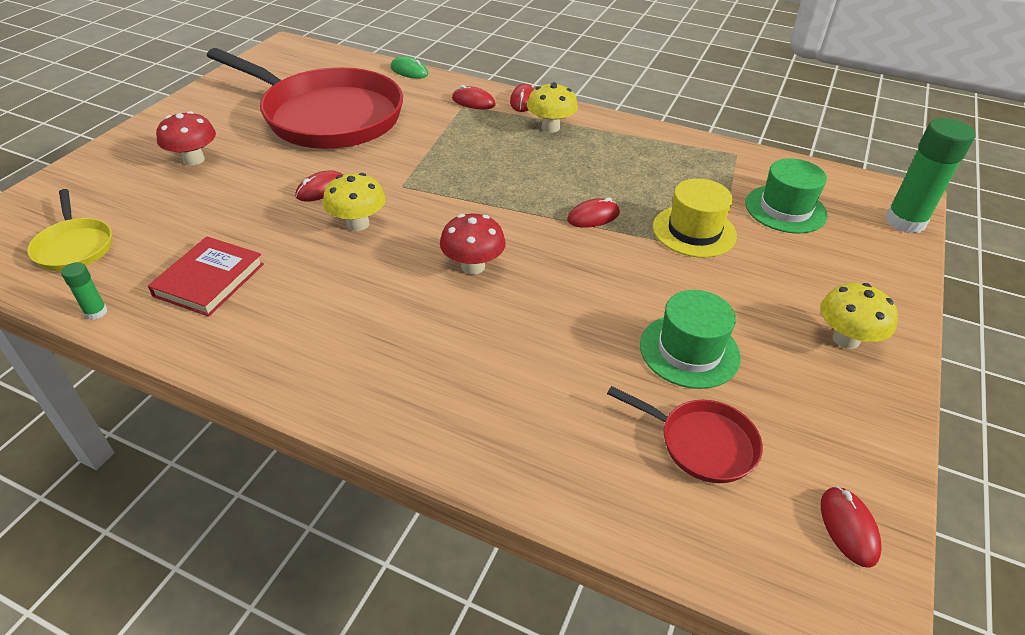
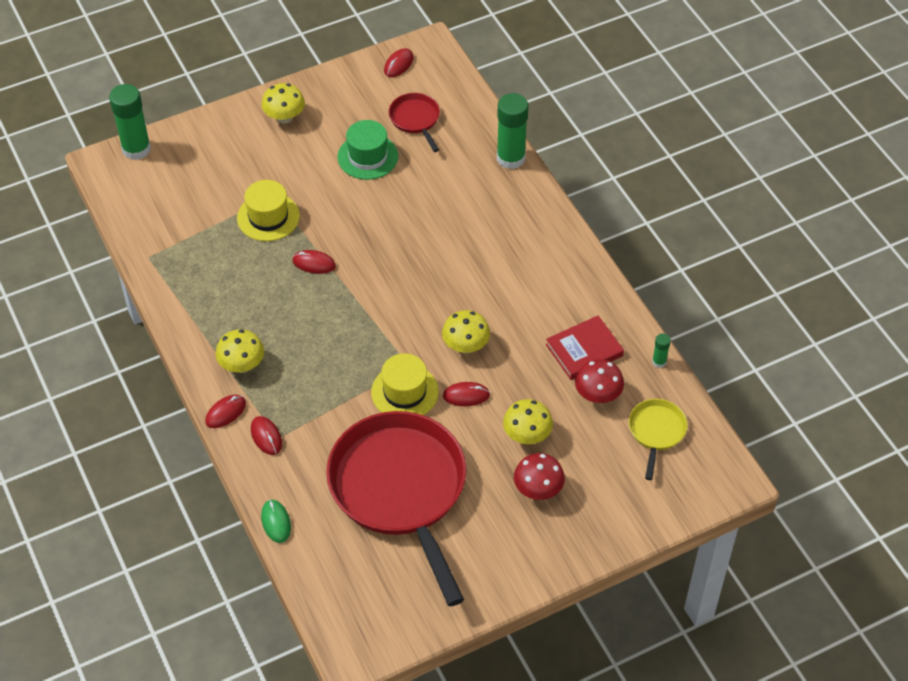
camera: 140 degrees left, 10 degrees up
red mushroom [440,214,506,275] -> red mushroom moved to [575,359,624,403]
green hat [745,158,827,234] -> none
none -> yellow hat [371,353,439,415]
none -> green glue stick [497,93,528,169]
none -> yellow mushroom [503,399,553,444]

